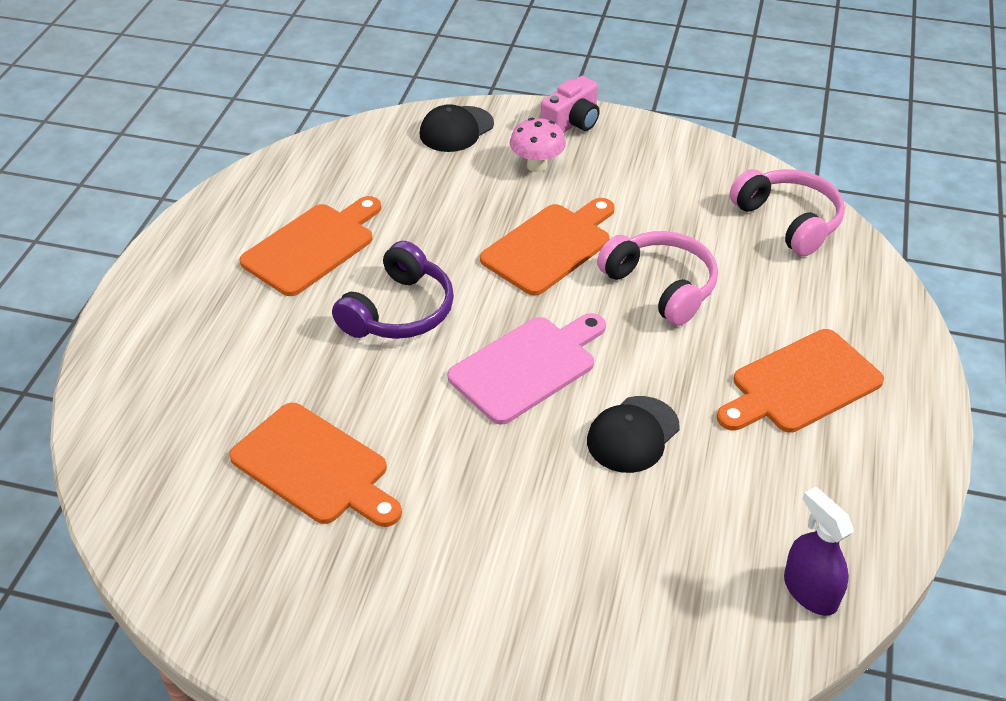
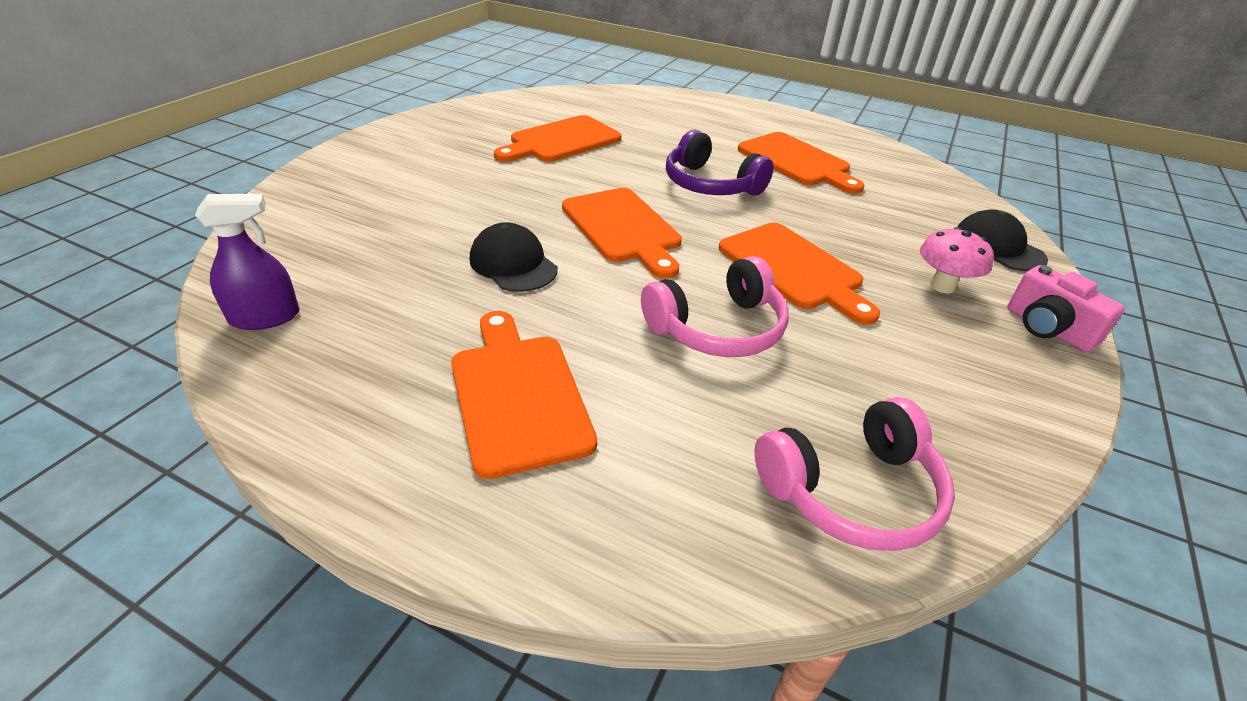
camera: 100 degrees right, 5 degrees down
pink cutting board [447,313,606,425] -> orange cutting board [562,188,682,279]

